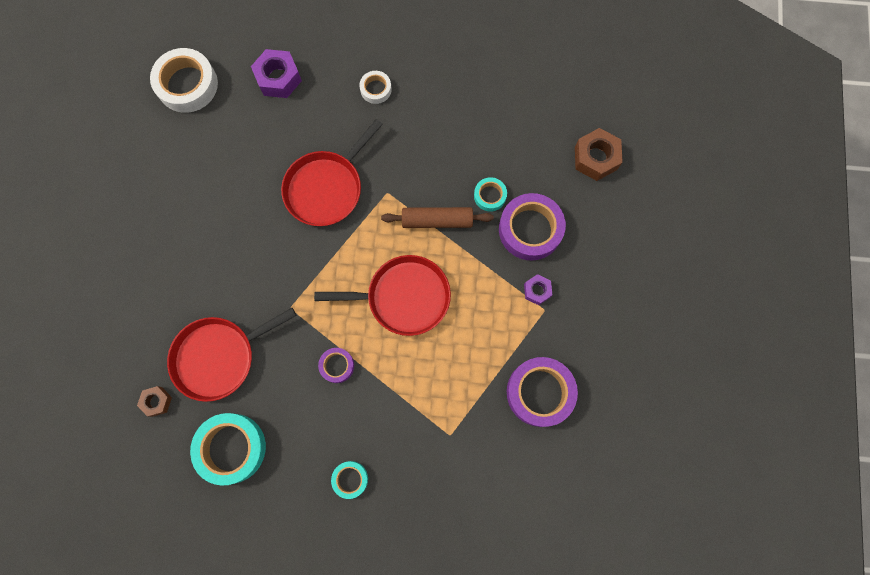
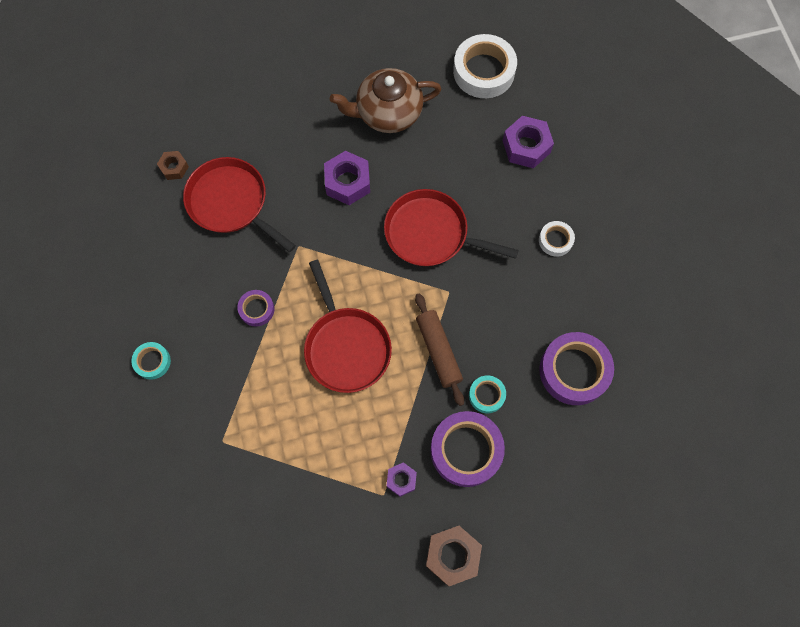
camera: 70 degrees right, 5 degrees down
turquoise tape [190,413,266,486] -> none
purple tape [507,357,578,427] -> purple tape moved to [539,332,614,405]
brown nut [575,128,623,181] -> brown nut moved to [426,526,482,586]
none -> purple nut [324,151,370,205]
none -> brown teapot [330,68,441,133]

